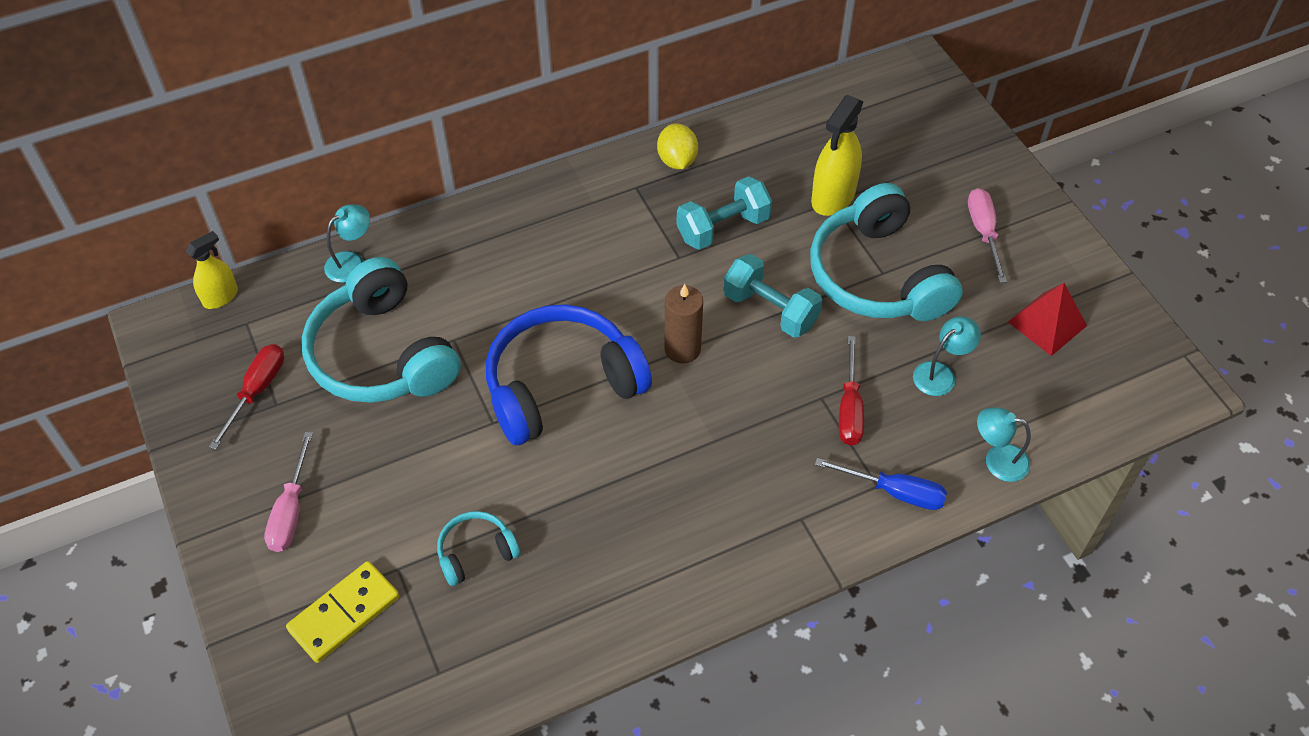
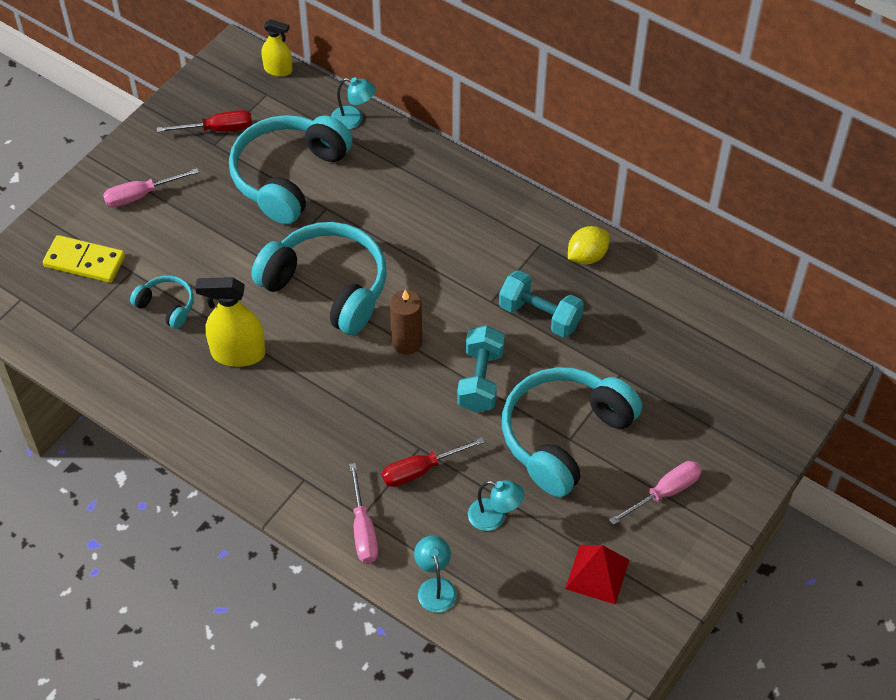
camera: 60 degrees right, 0 degrees up
blue headphones [486,304,652,445] -> turquoise headphones [251,222,387,335]
yellow spray bottle [811,95,863,216] -> yellow spray bottle moved to [195,277,266,367]
blue screwdriver [815,458,947,510] -> pink screwdriver [349,463,378,563]

